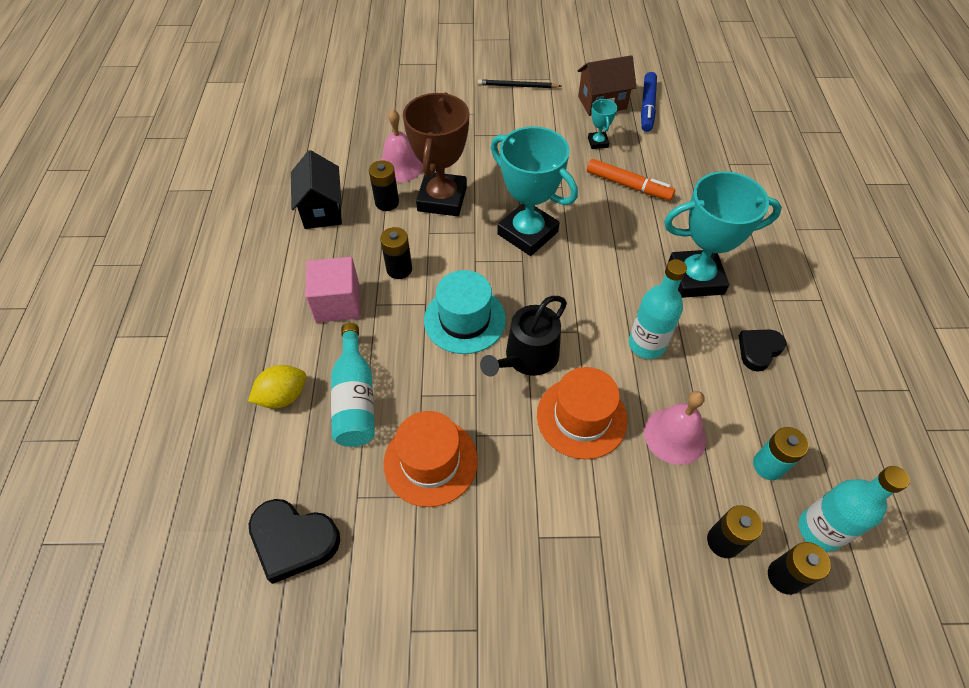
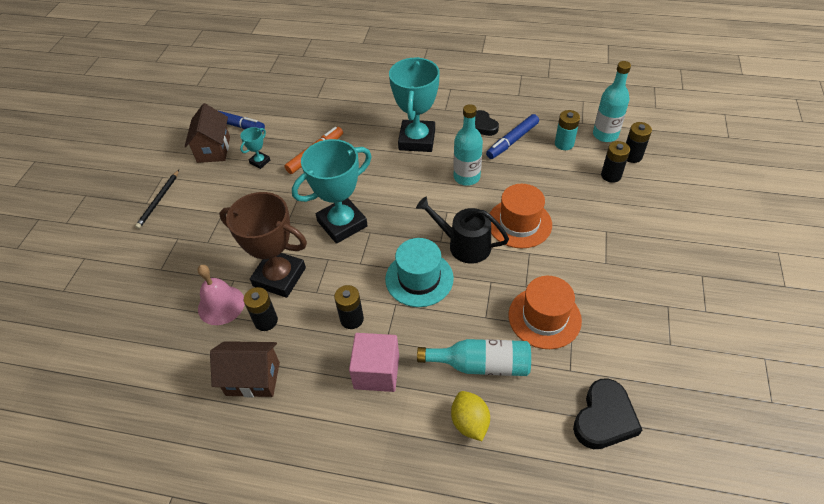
camera: 75 degrees left, 5 degrees down
black house [291,150,342,229] -> brown house [210,341,280,397]
black watering can [480,296,567,377] -> black watering can turned 150 degrees clockwise [416,197,509,264]
turquoise trophy [588,99,617,149] -> turquoise trophy turned 60 degrees counterclockwise [240,127,270,169]
pink bell [644,391,706,465] -> none
none -> blue marker [486,114,539,159]

